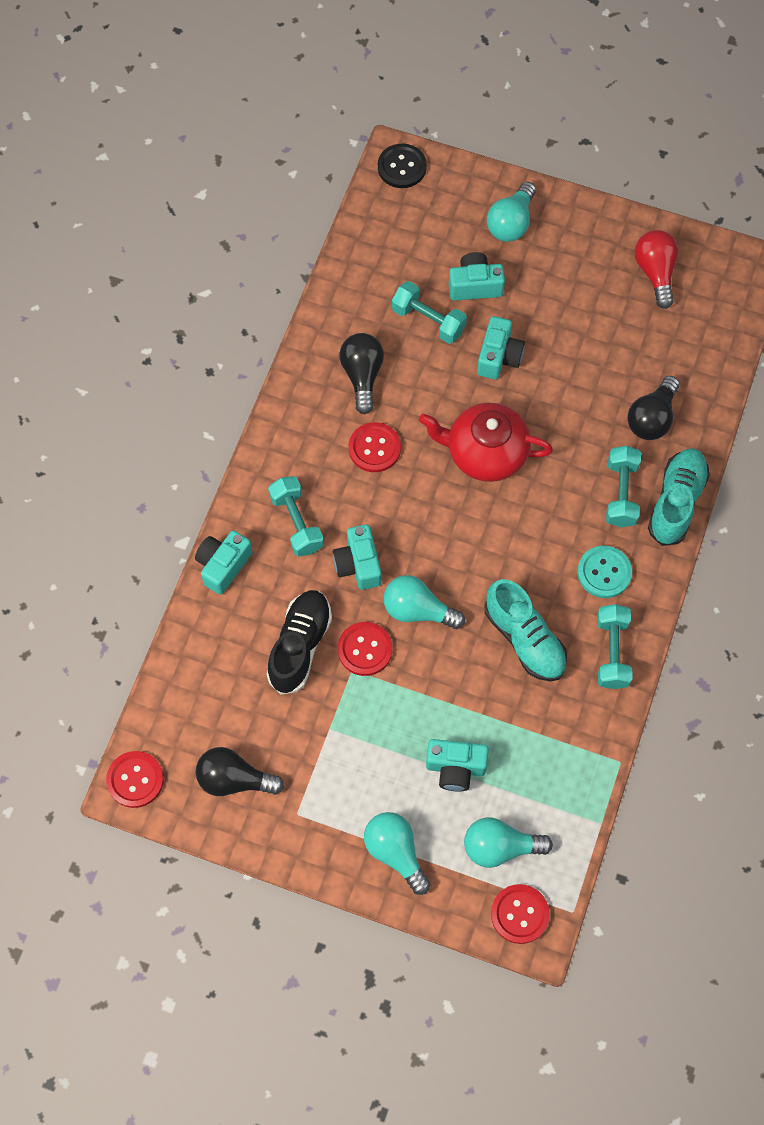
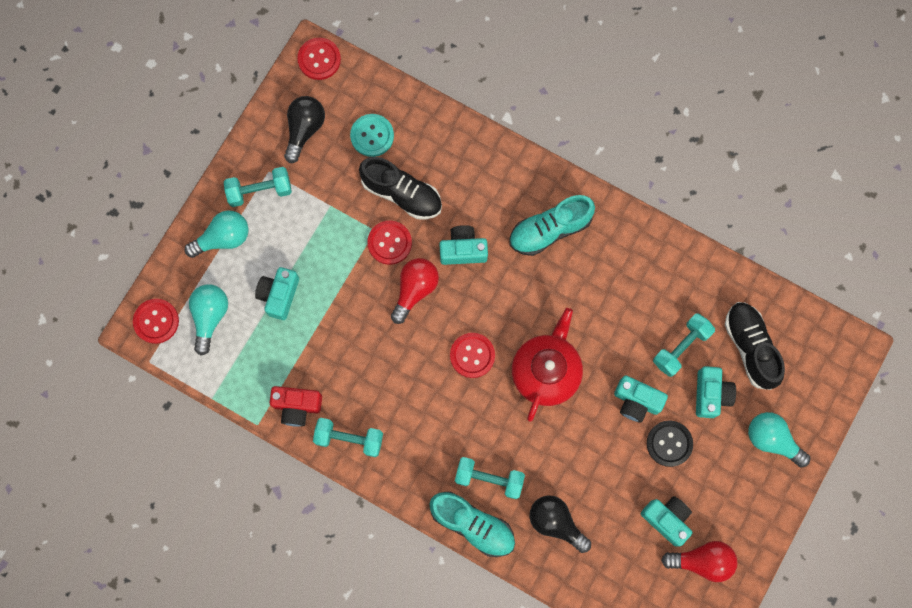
camera: 100 degrees right, 10 degrees up
turquoise camera [195,531,252,595] -> turquoise camera moved to [641,496,692,547]
turquoise dumbbell [268,476,324,557] -> turquoise dumbbell moved to [224,167,292,207]
black light bulb [340,333,384,414] -> none
red button [349,422,401,472] -> red button moved to [450,333,495,378]
black button [378,144,427,188] -> black button moved to [647,420,693,467]
turquoise light bulb [384,575,465,629] -> red light bulb [391,258,439,324]
turquoise shoe [485,579,567,681] -> turquoise shoe moved to [509,195,595,256]
turquoise button [577,545,632,598] -> turquoise button moved to [350,114,394,157]
none -> red camera [269,386,322,427]
none -> black shoe [725,302,785,390]

